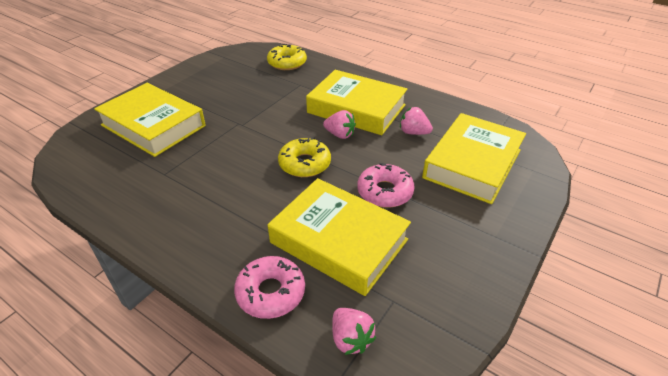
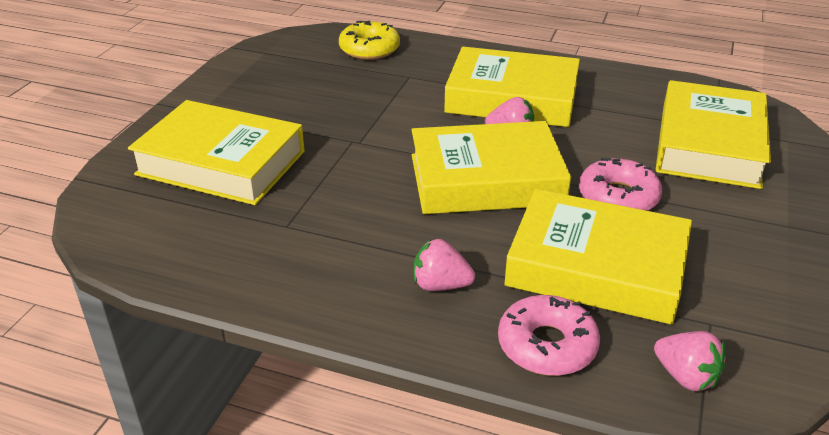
camera: 15 degrees left, 5 degrees down
yellow donut [278,137,331,177] -> yellow book [412,121,571,214]
pink strawberry [400,107,433,135] -> pink strawberry moved to [414,238,475,291]

